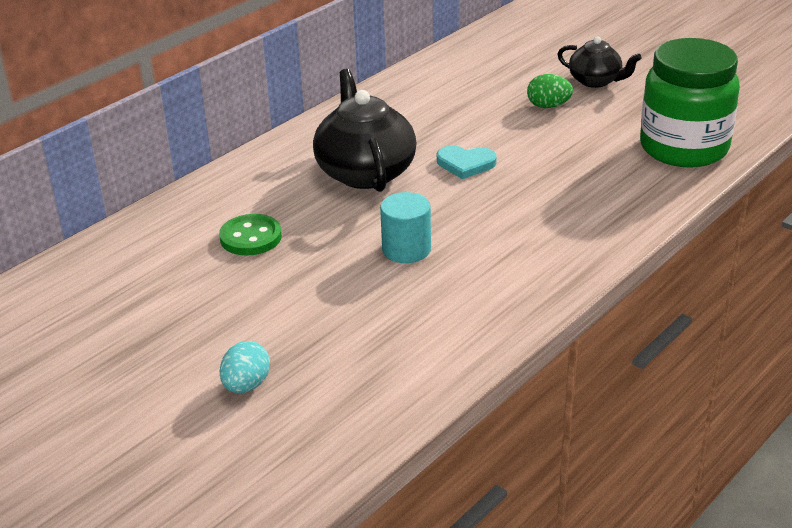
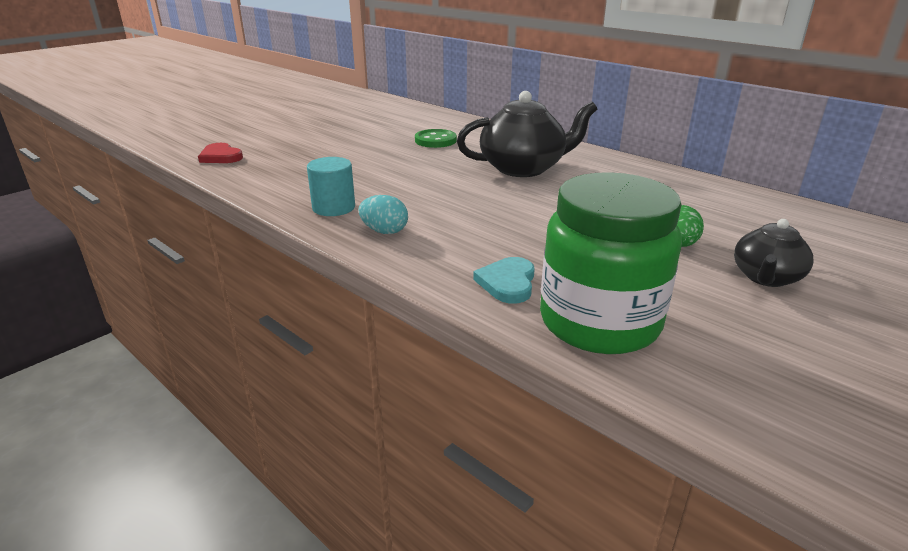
camera: 90 degrees right, 5 degrees down
turquoise egg [220,341,270,393] -> turquoise egg moved to [359,195,408,234]
turquoise cylinder [380,192,431,263] -> turquoise cylinder moved to [307,157,355,216]
turquoise heart [437,146,497,179] -> turquoise heart moved to [473,257,535,303]
none -> red heart [198,143,243,163]

